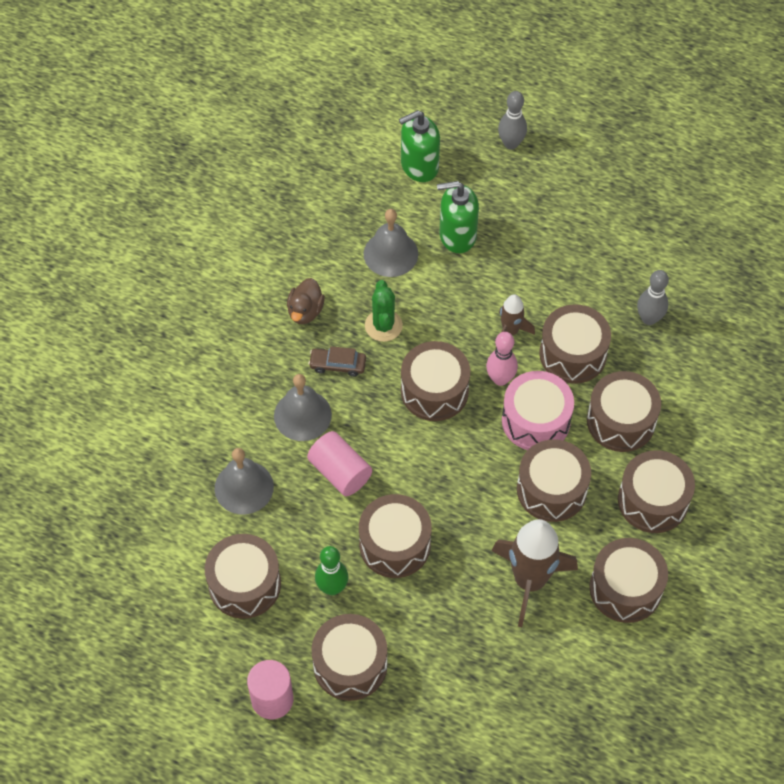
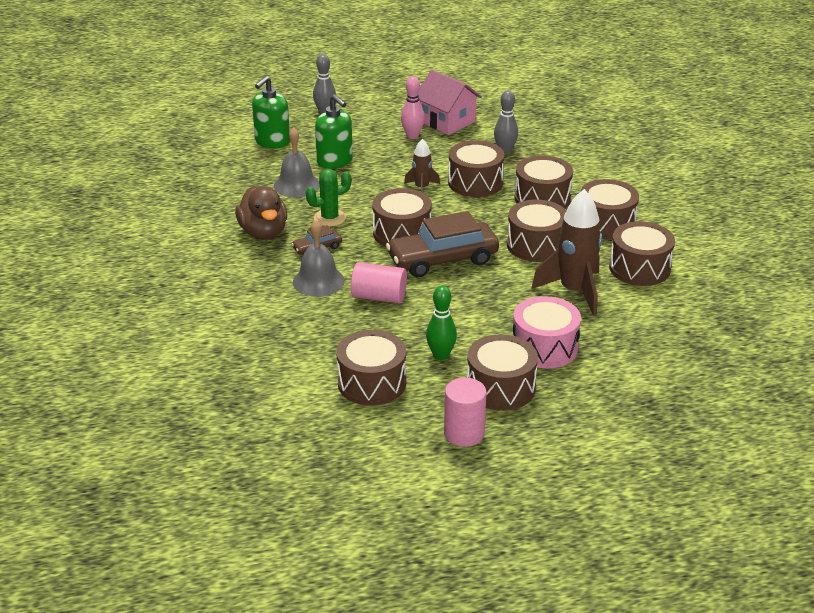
camera: 35 degrees left, 25 degrees down
grey bell [214,448,274,514] -> none
brown duck [287,278,325,324] -> brown duck [235,186,287,240], size x1.58
brown drum [359,494,432,578] -> none
green cactus [365,280,403,342] -> green cactus turned 75 degrees counterclockwise [306,169,351,227]
green soap dispenser [437,181,479,253] -> green soap dispenser turned 90 degrees counterclockwise [315,94,353,169]
pink bowling pin [486,332,518,386] -> pink bowling pin moved to [401,76,425,139]
pink drum [502,371,574,450] -> pink drum moved to [513,296,581,368]
none -> brown car [386,211,499,277]
none -> pink house [418,70,482,135]

